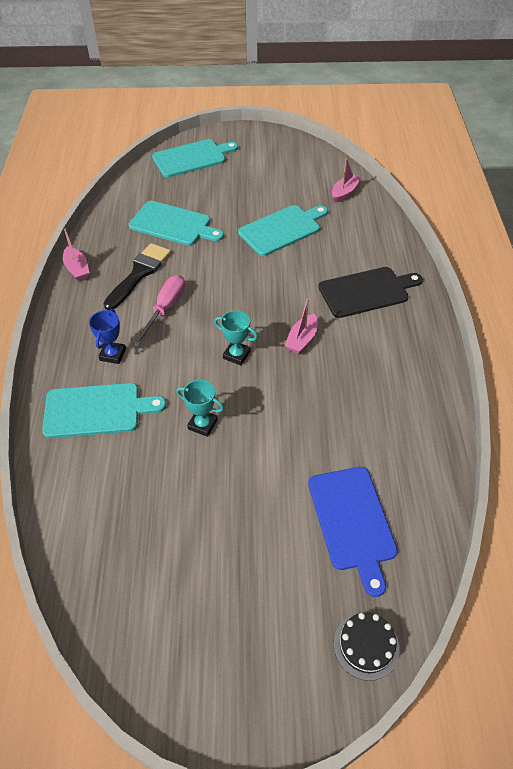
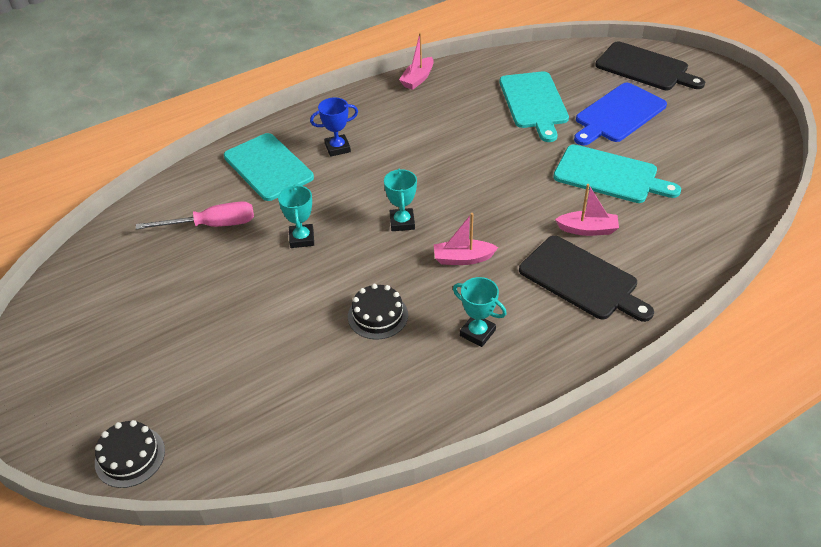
camera: 60 degrees right, 5 degrees down
black brush [103,243,171,310] -> none
pink screwdriver [133,275,185,346] -> pink screwdriver moved to [136,201,254,229]
turquoise cutting board [152,139,238,177] -> black cutting board [595,41,705,90]
blue cutting board [308,467,398,597] -> blue cutting board moved to [574,83,667,146]
pink boat [332,158,361,203] -> pink boat moved to [555,184,619,236]
none -> black cake [348,284,408,340]
none -> turquoise trophy [453,277,507,347]

